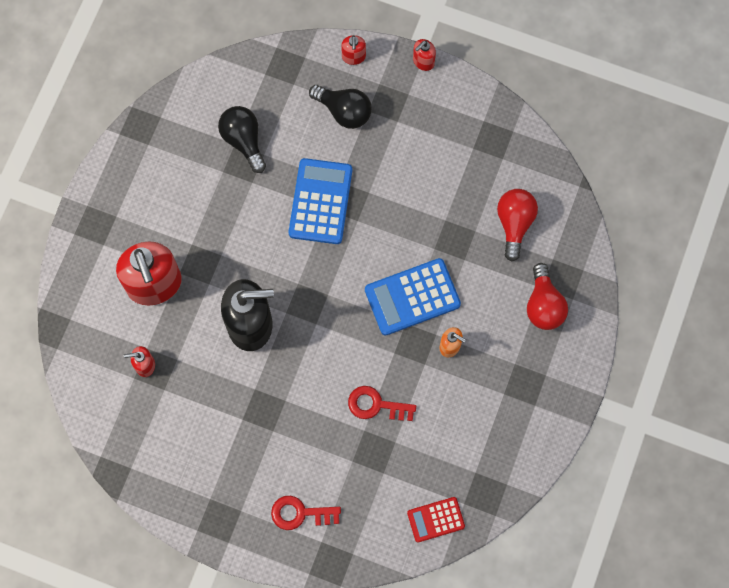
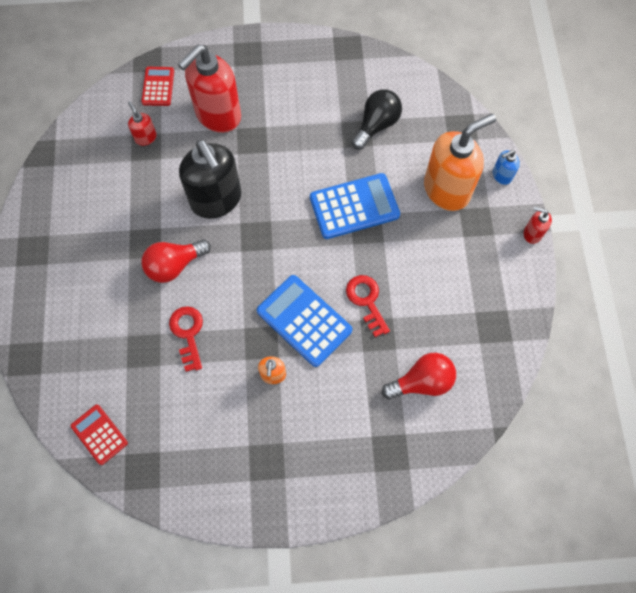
camera: 65 degrees right, 5 degrees down
red key [271,496,341,530] -> red key moved to [346,275,390,337]
black light bulb [309,85,372,129] -> orange soap dispenser [424,114,496,211]
red soap dispenser [341,35,366,65] -> blue soap dispenser [493,150,520,185]
red light bulb [527,263,568,330] -> red light bulb moved to [142,240,211,283]
none -> red calculator [141,67,174,106]

